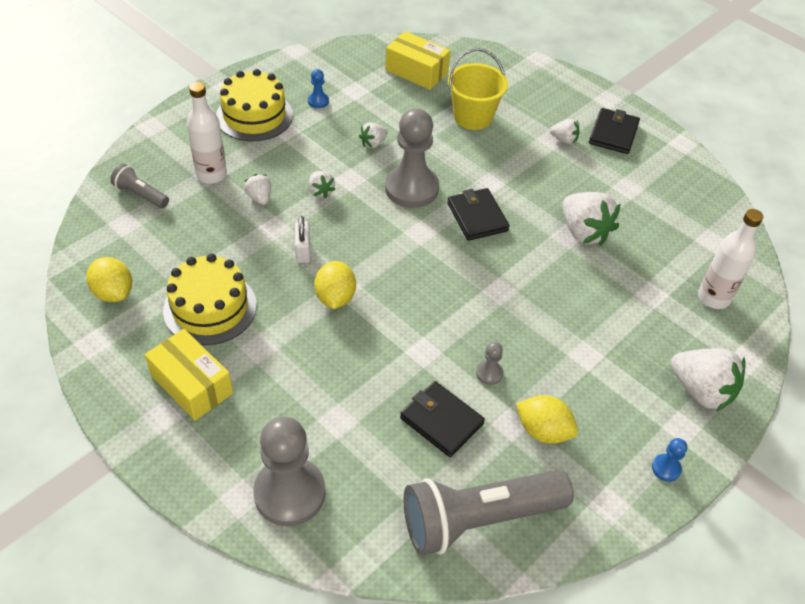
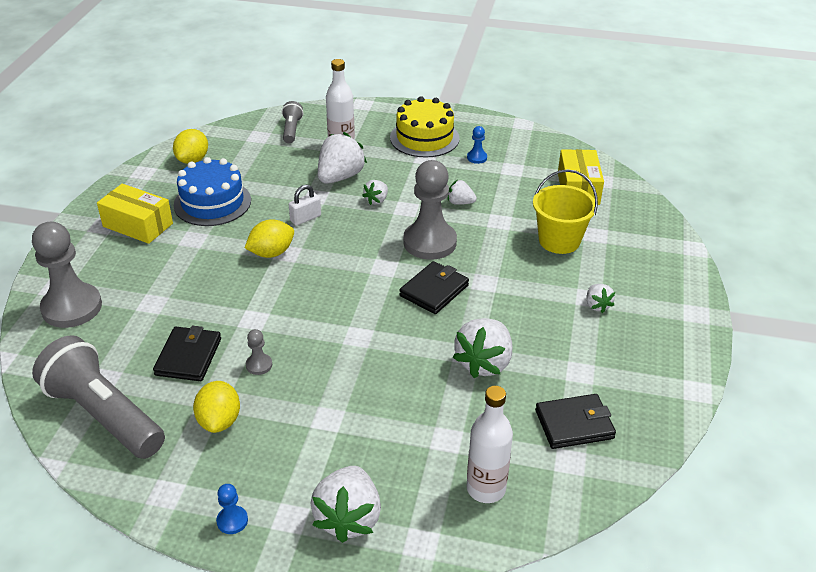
camera: 60 degrees right, 10 degrees down
yellow box [145,329,233,421] -> yellow box turned 75 degrees counterclockwise [97,184,173,244]
yellow cake [163,253,257,345] -> blue cake [174,157,251,226]
white strawberry [244,174,271,205] -> white strawberry [318,132,367,184], size x1.93
black wallet [589,108,640,154] -> black wallet moved to [535,394,616,449]

